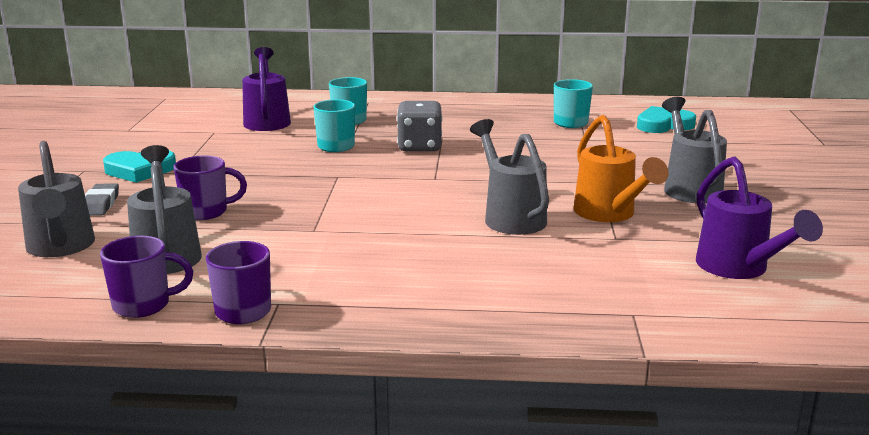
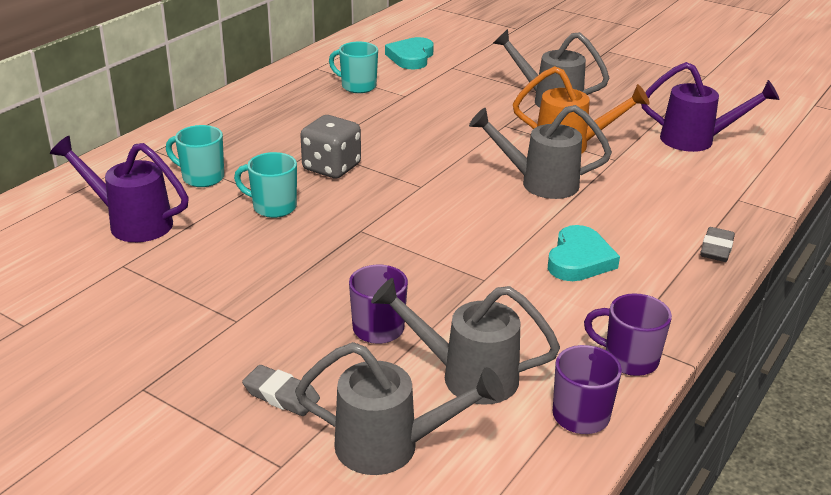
camera: 60 degrees left, 10 degrees up
turquoise heart [103,150,176,183] -> turquoise heart moved to [548,225,620,281]
none -> grey eraser [700,227,735,262]

